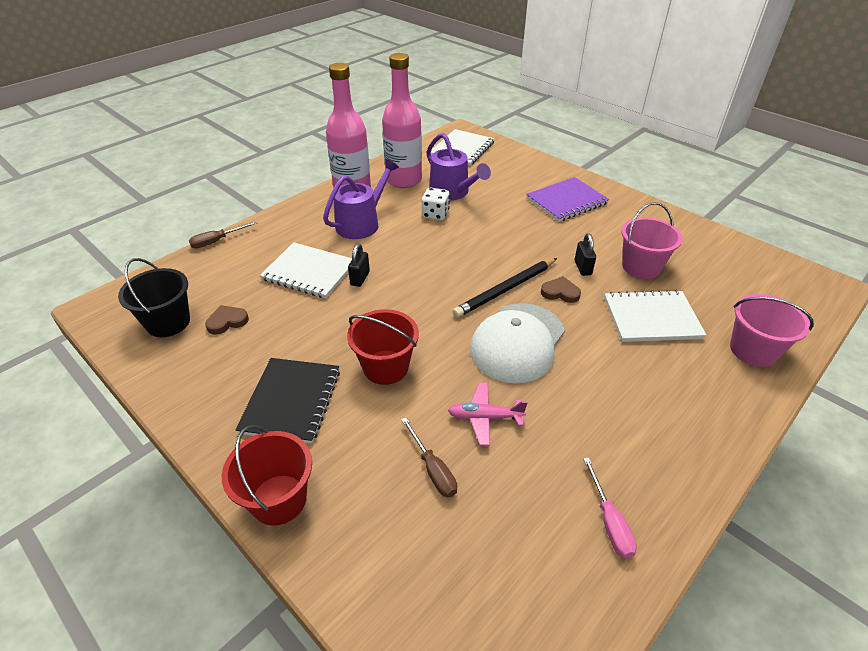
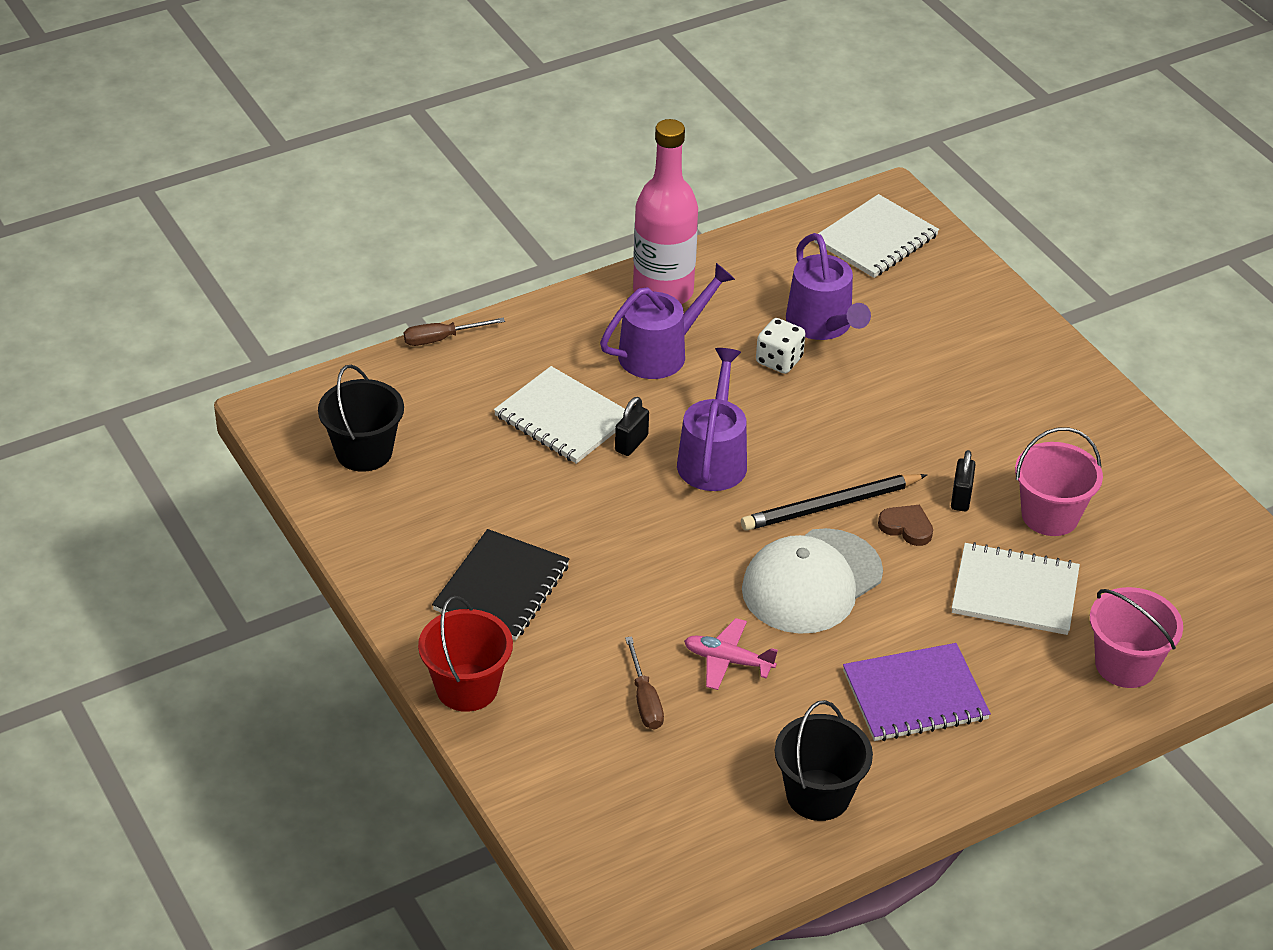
camera: 15 degrees right, 0 degrees up
brown heart [205,305,249,335] -> none
red bucket [347,309,419,385] -> none
pink bottle [382,53,422,188] -> none
purple notebook [526,177,609,222] -> purple notebook moved to [843,643,991,741]
pink screwdriver [583,457,637,558] -> black bucket [775,700,873,821]
none -> purple watering can [677,348,747,491]

